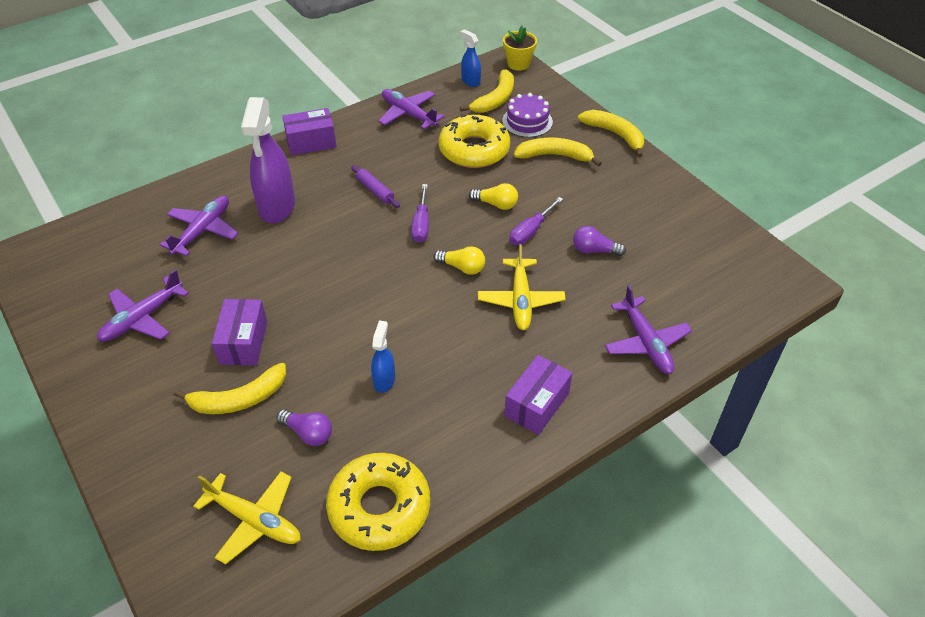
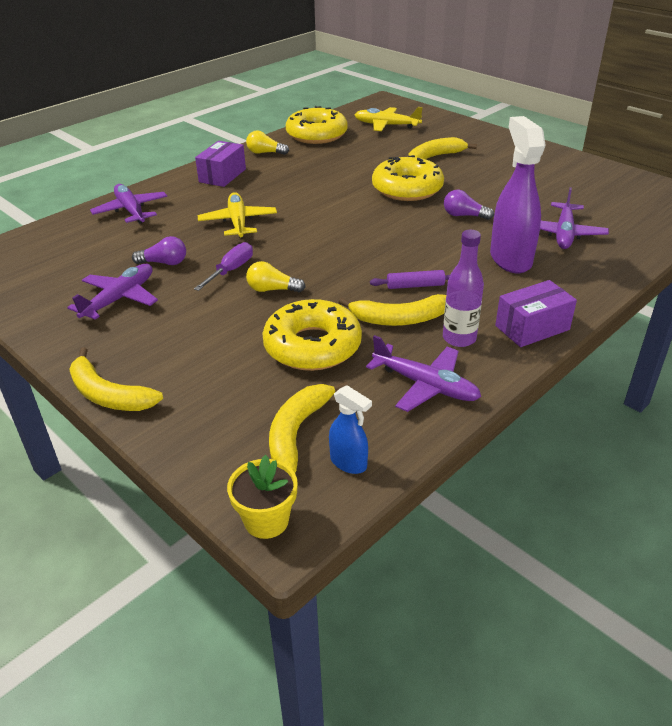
camera: 170 degrees right, 10 degrees down
purple plane [97,269,189,342] -> purple plane moved to [67,264,158,320]
purple box [212,299,267,365] -> none
purple light bulb [277,410,332,446] -> purple light bulb moved to [444,190,494,220]
purple rolling pin [351,165,400,208] -> purple rolling pin turned 45 degrees counterclockwise [370,270,451,289]
blue spray bottle [371,320,395,393] -> none
purple screwdriver [411,184,429,243] -> none
yellow light bulb [433,246,485,275] -> yellow light bulb moved to [246,131,289,155]
purple cake [502,93,553,137] -> none
yellow banana [514,138,602,167] -> yellow banana moved to [338,294,446,326]
none -> yellow donut [372,155,444,201]
none -> purple bottle [443,230,484,347]

